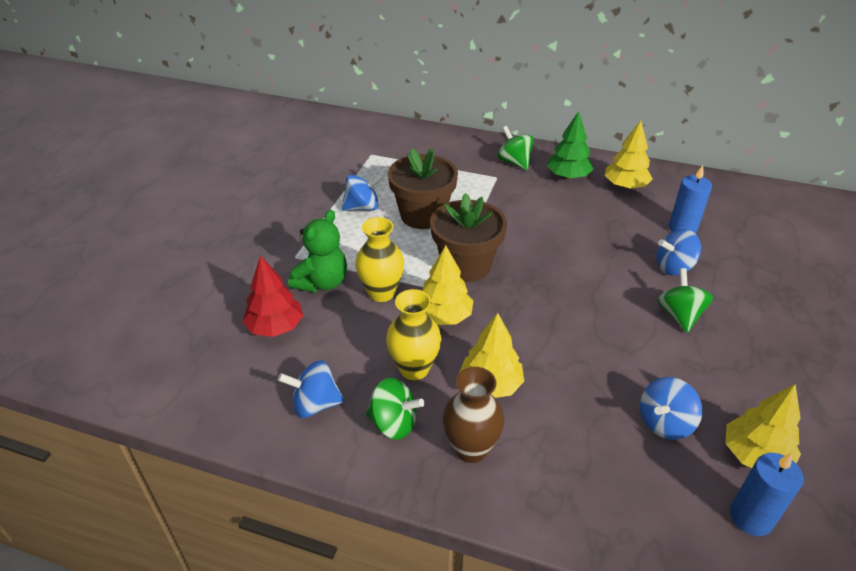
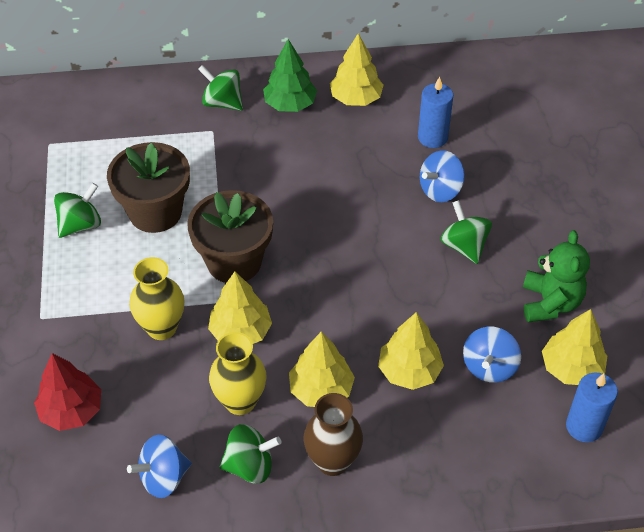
camera: 25 degrees left, 10 degrees up
green teddy bear [288,210,347,292] -> green teddy bear moved to [523,230,590,323]
blue spinning top [341,174,384,211] -> green spinning top [54,183,101,238]
none -> yellow tree [378,312,444,390]

